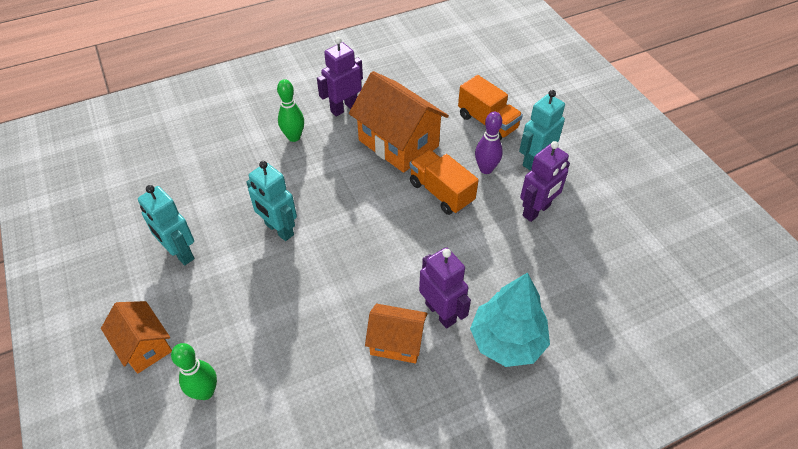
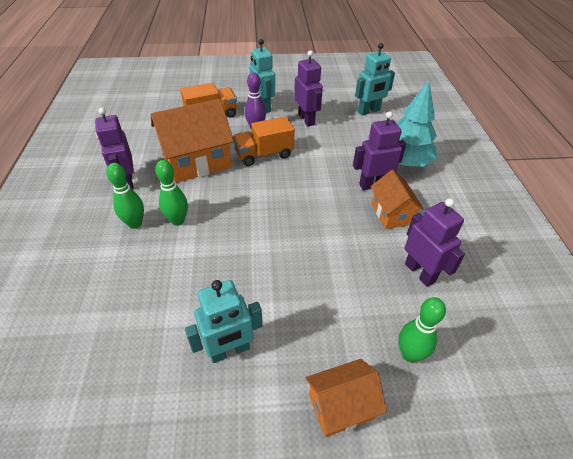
camera: 70 degrees left, 5 degrees down
turquoise robot [246,161,297,241] -> turquoise robot moved to [355,43,395,115]
orange house [365,304,427,363] -> orange house turned 45 degrees counterclockwise [371,170,424,229]
none -> green bowling pin [155,160,188,226]
none -> purple robot [405,198,465,287]

